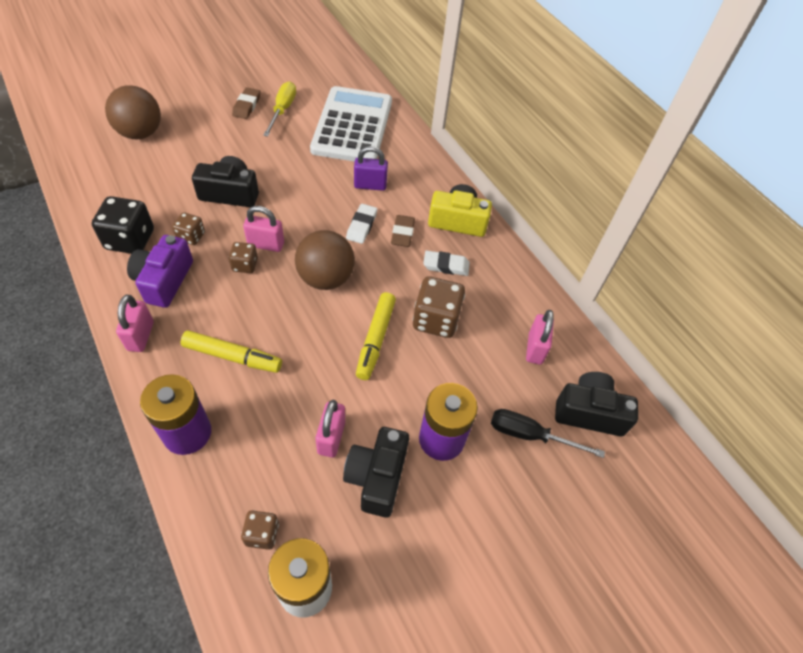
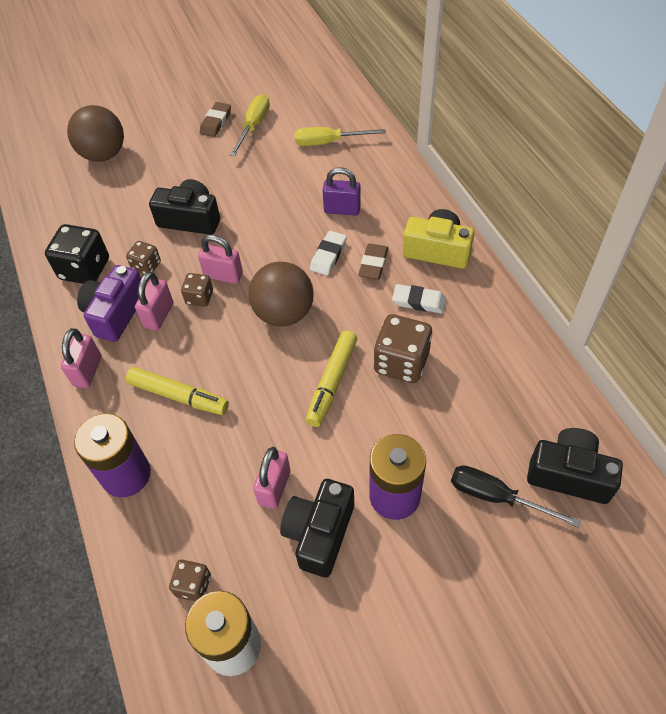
camera: 15 degrees right, 0 degrees up
white calculator [310,86,392,162] -> yellow screwdriver [295,127,386,146]
pink padlock [526,310,554,365] -> pink padlock moved to [135,272,173,331]

